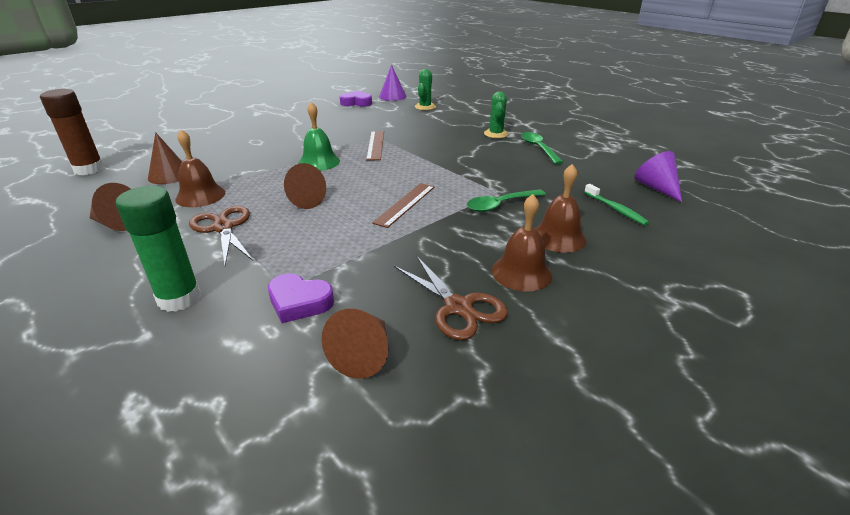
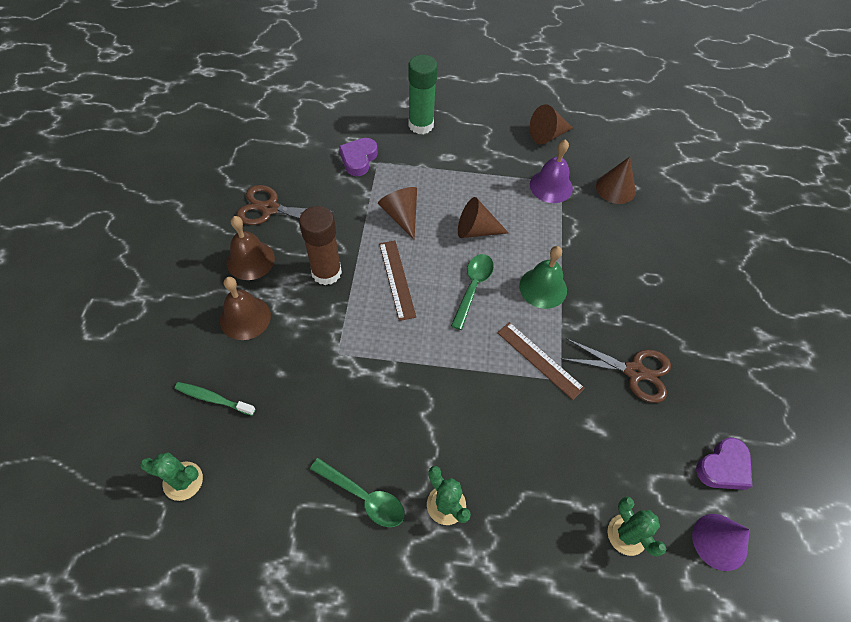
camera: 135 degrees right, 25 degrees up
brown glue stick [40,89,104,175] -> brown glue stick moved to [299,206,342,285]
brown bell [175,129,225,207] -> purple bell [530,139,573,203]
brown scissors [189,206,253,265] -> brown scissors moved to [562,338,671,403]
purple heart [268,273,334,323] -> purple heart turned 45 degrees counterclockwise [339,138,378,176]
brown cone [322,309,389,379] -> brown cone moved to [378,187,417,240]
green spoon [467,189,546,212] -> green spoon moved to [451,254,494,330]
purple cone [635,151,682,202] -> green cactus [140,453,203,501]

